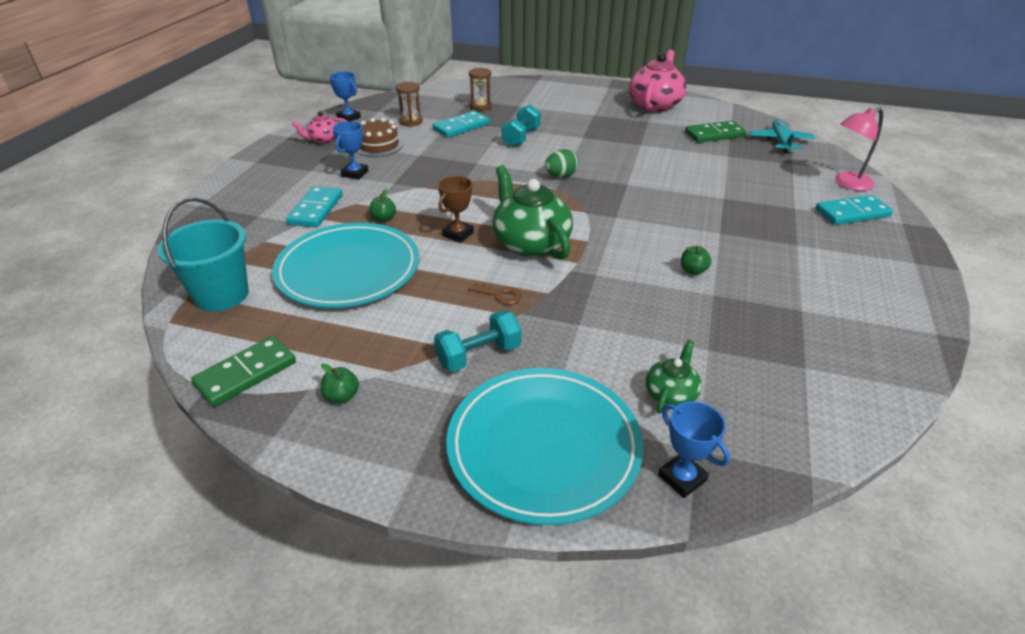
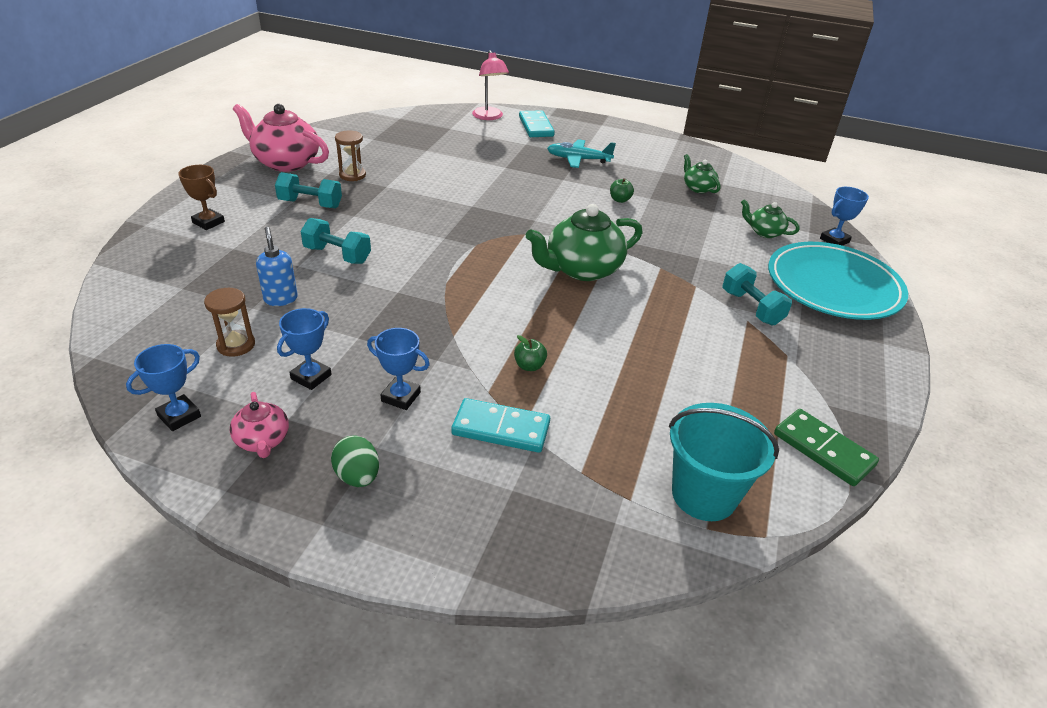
camera: 90 degrees left, 0 degrees up
turquoise plate [272,223,419,308] -> none
green apple [321,363,359,403] -> none
brown cake [356,118,404,157] -> blue trophy [277,308,332,390]
turquoise domino [433,111,490,138] -> blue soap dispenser [256,227,298,306]
brown trophy [438,176,474,243] -> brown trophy moved to [178,165,225,230]
brown key [468,282,522,305] -> none
brown hourglass [469,68,492,111] -> brown hourglass moved to [335,131,366,181]
green egg [545,149,579,177] -> green egg moved to [331,436,379,487]
green domino [685,121,746,143] -> none
turquoise plane [749,119,815,153] -> turquoise plane moved to [547,139,616,168]
none -> turquoise dumbbell [275,172,342,208]
none -> green teapot [684,154,720,193]

